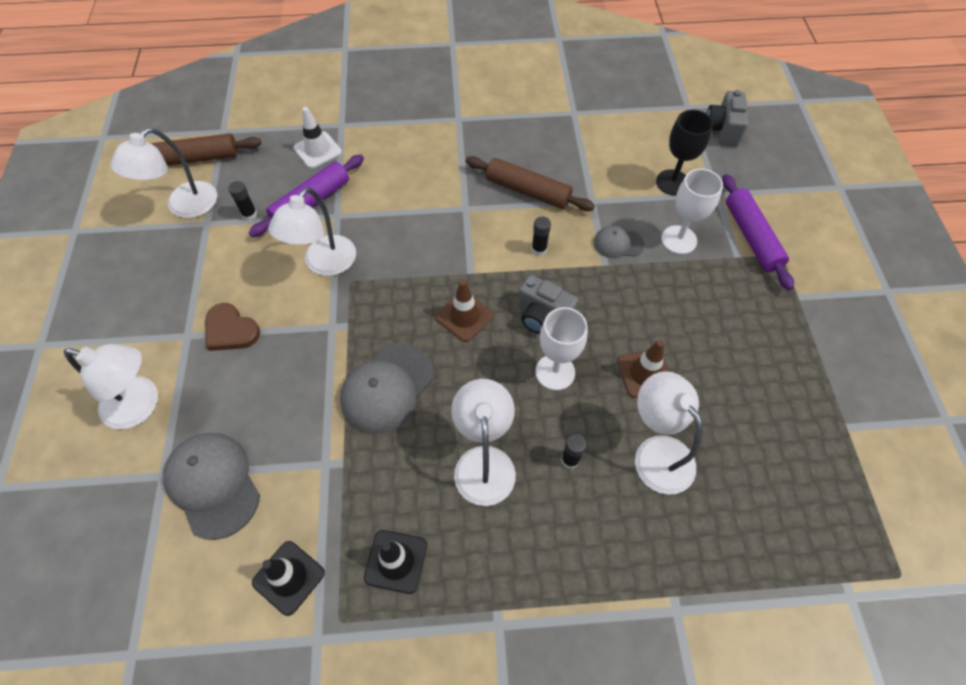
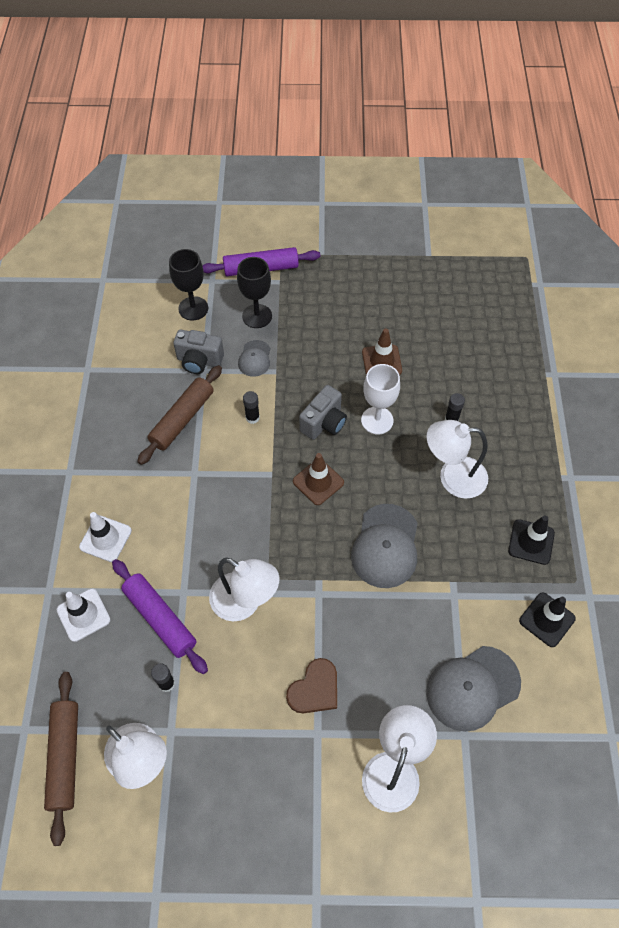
camera: 85 degrees left, 0 degrees up
grey cap [340,343,434,434] -> grey cap turned 60 degrees clockwise [351,504,418,588]
white lamp [635,371,702,495] -> none
white goblet [661,169,723,254] -> black goblet [237,257,272,328]
grey camera [706,90,748,147] -> grey camera moved to [173,330,224,374]
none -> white traffic cone [79,512,132,562]

